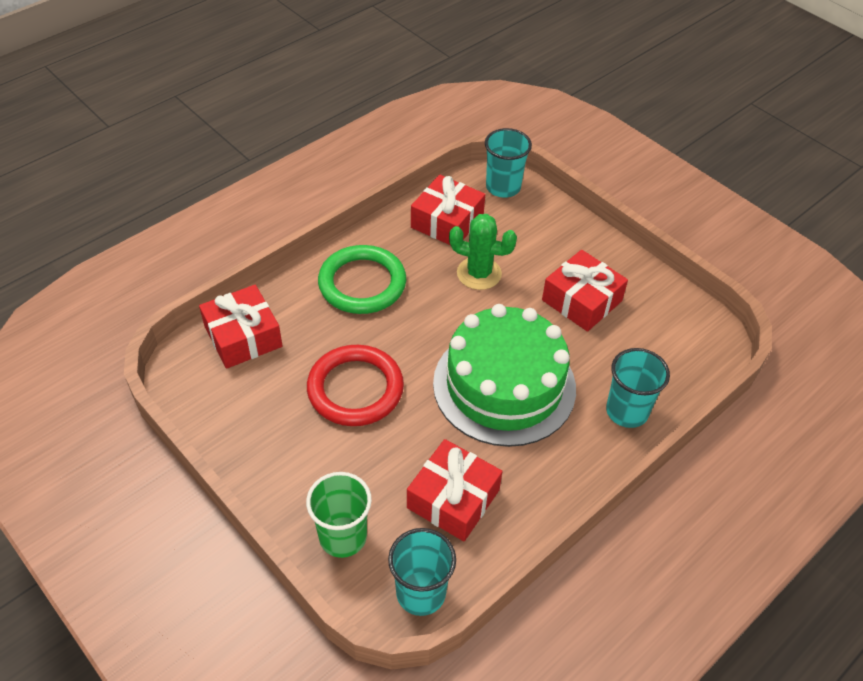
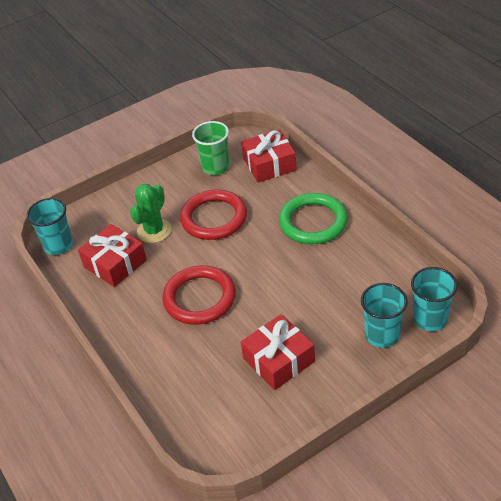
camera: 105 degrees right, 5 degrees down
green cup [306,472,372,558] -> green cup moved to [192,121,229,175]
red gift [411,175,485,245] -> none
green cake [433,304,576,447] -> red ring [162,265,236,325]
green cactus [449,214,517,290] -> green cactus moved to [130,184,172,243]
turquoise cup [606,348,670,428] -> turquoise cup moved to [361,283,408,348]

